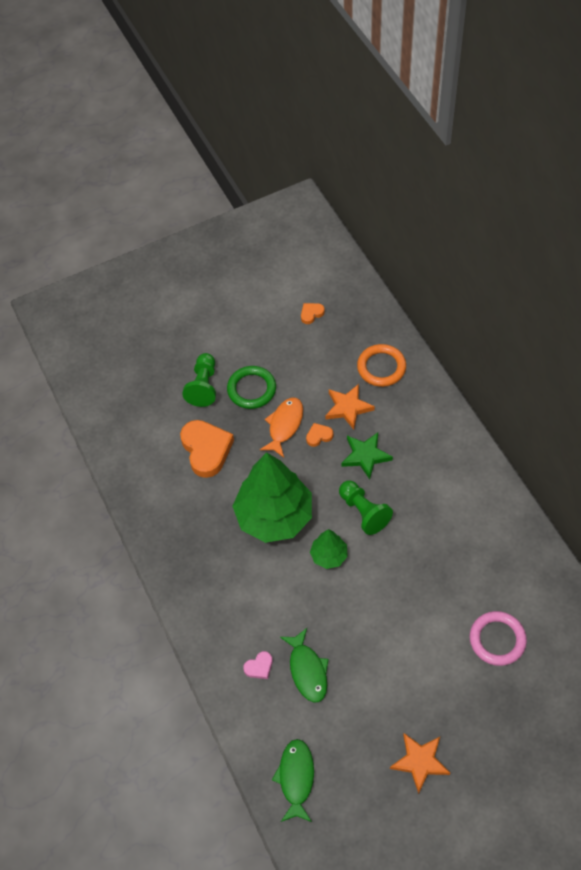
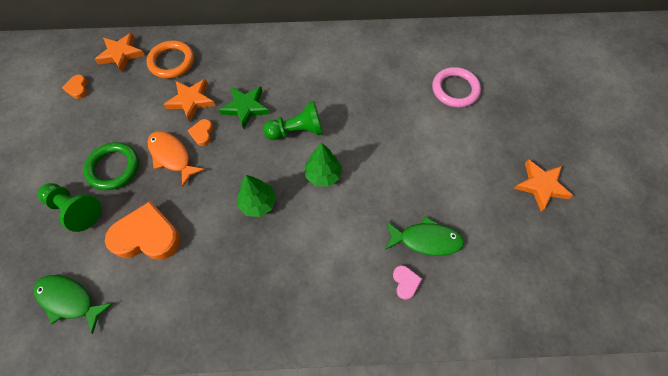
camera: 70 degrees left, 5 degrees up
green tree [232,452,312,543] -> green tree [237,175,276,217], size x0.47
green fish [272,739,314,822] -> green fish moved to [34,275,113,334]
none -> orange star [94,33,145,73]

